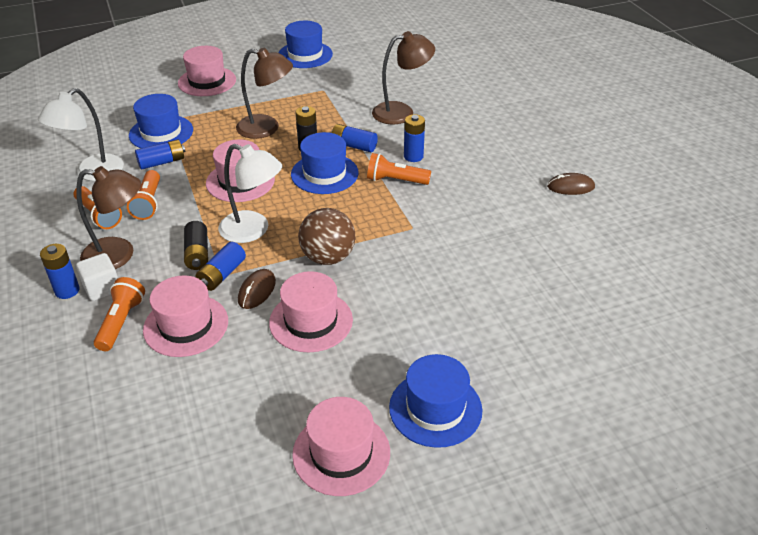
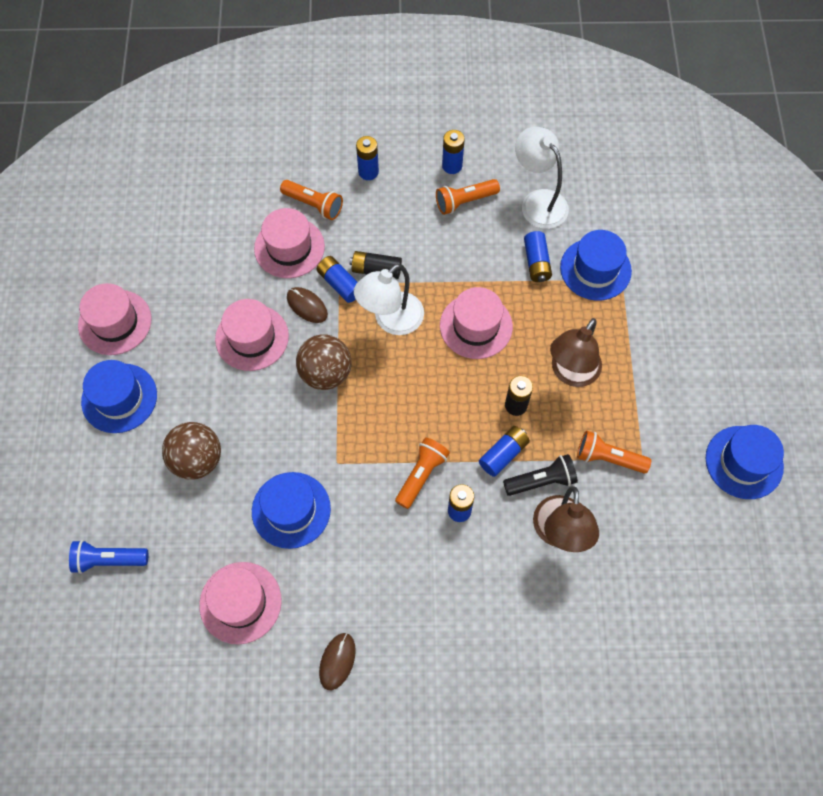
camera: 110 degrees right, 25 degrees up
brown lamp [76,166,141,269] -> none
white cube [76,253,118,301] -> none
orange flashlight [127,170,160,220] -> orange flashlight moved to [577,431,651,474]
pink hat [178,46,236,96] -> pink hat moved to [199,562,282,644]
blue hat [291,132,359,194] -> blue hat moved to [252,472,331,549]
none -> blue flashlight [69,540,148,574]
none -> brown ball [162,422,221,480]
none -> blue battery [442,130,465,174]
none -> black flashlight [503,454,578,496]

